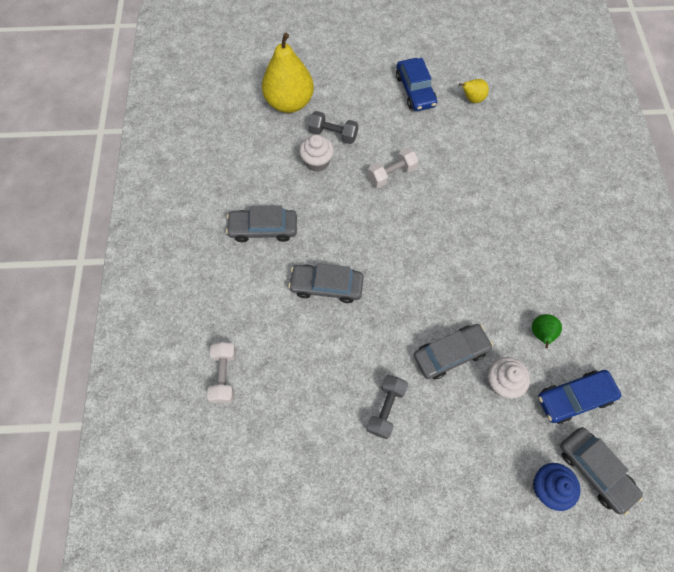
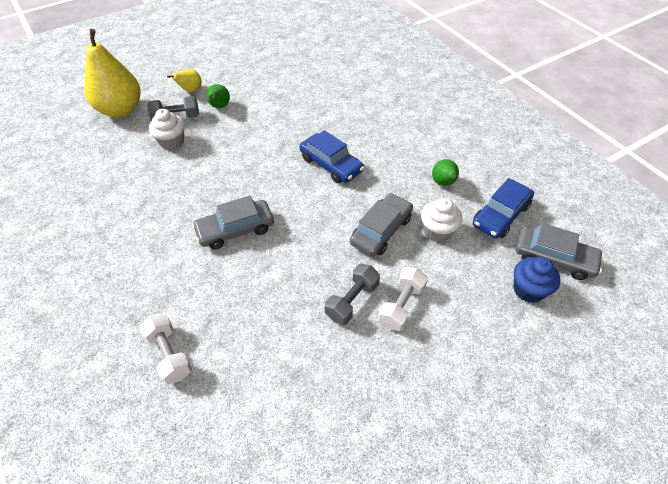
camera: 30 degrees left, 15 degrees down
grey car [226,205,297,242] -> none
grey dumbbell [366,375,408,439] -> grey dumbbell turned 45 degrees clockwise [325,264,380,325]
white dumbbell [368,148,418,188] -> white dumbbell moved to [378,267,428,331]
blue car [396,58,437,111] -> blue car moved to [299,130,364,183]
yellow pear [459,79,489,103] -> yellow pear moved to [167,69,202,92]
none -> green pear [206,84,230,108]

